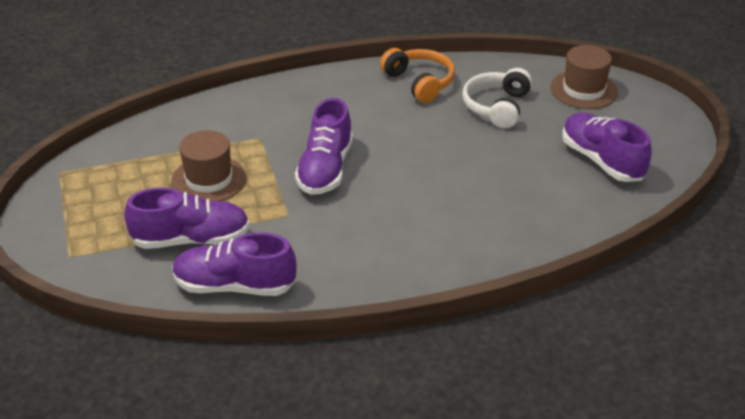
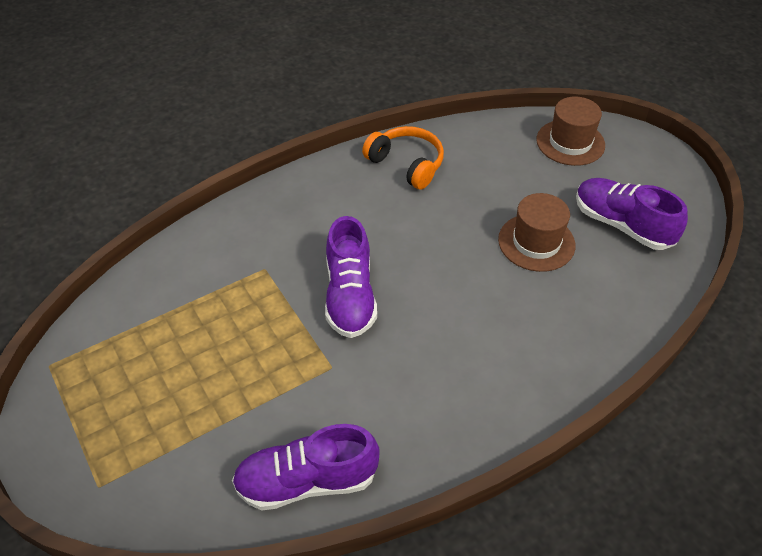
camera: 15 degrees left, 10 degrees up
purple shoe [124,188,250,249] -> none
brown hat [171,130,246,201] -> brown hat moved to [498,193,575,272]
white headphones [462,68,532,128] -> none

